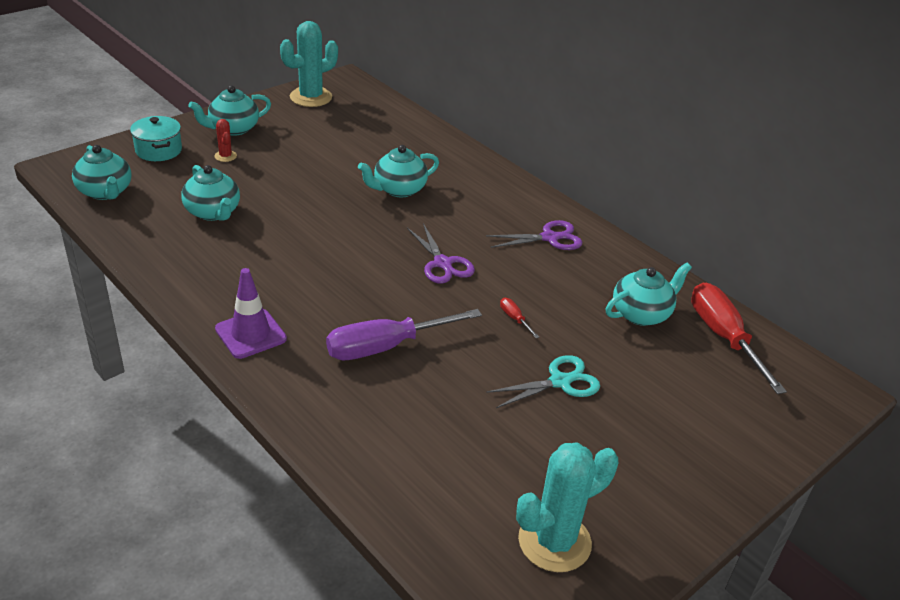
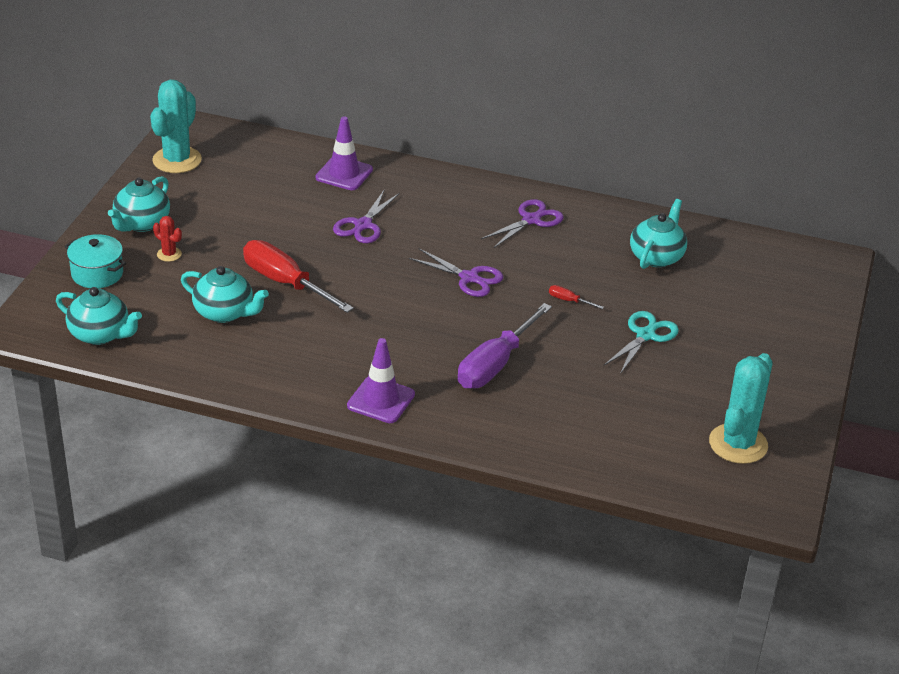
camera: 30 degrees left, 0 degrees up
turquoise teapot [358,145,439,197] -> purple scissors [333,190,400,243]
red screwdriver [691,283,787,394] -> red screwdriver moved to [243,240,354,313]
none -> purple traffic cone [315,116,373,190]

